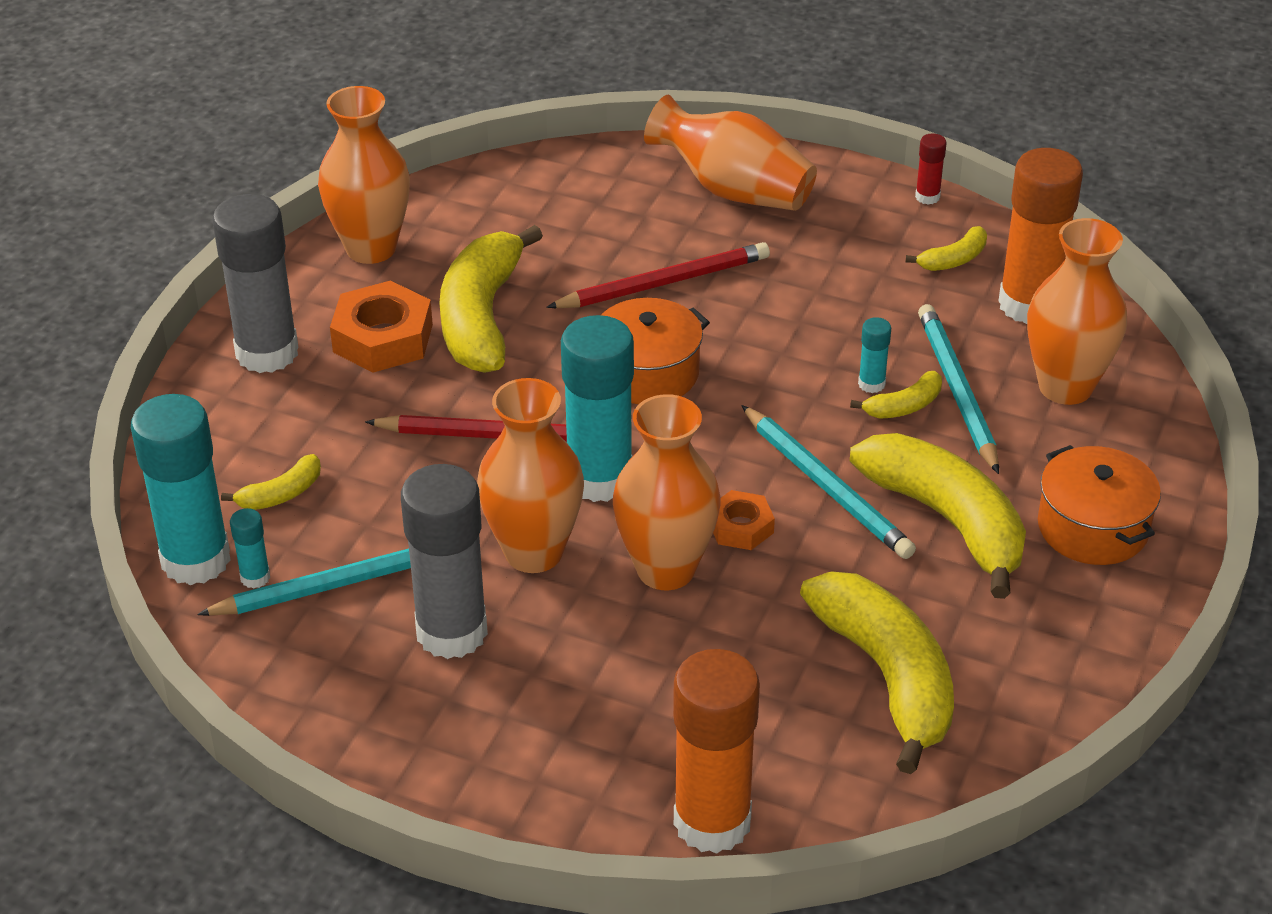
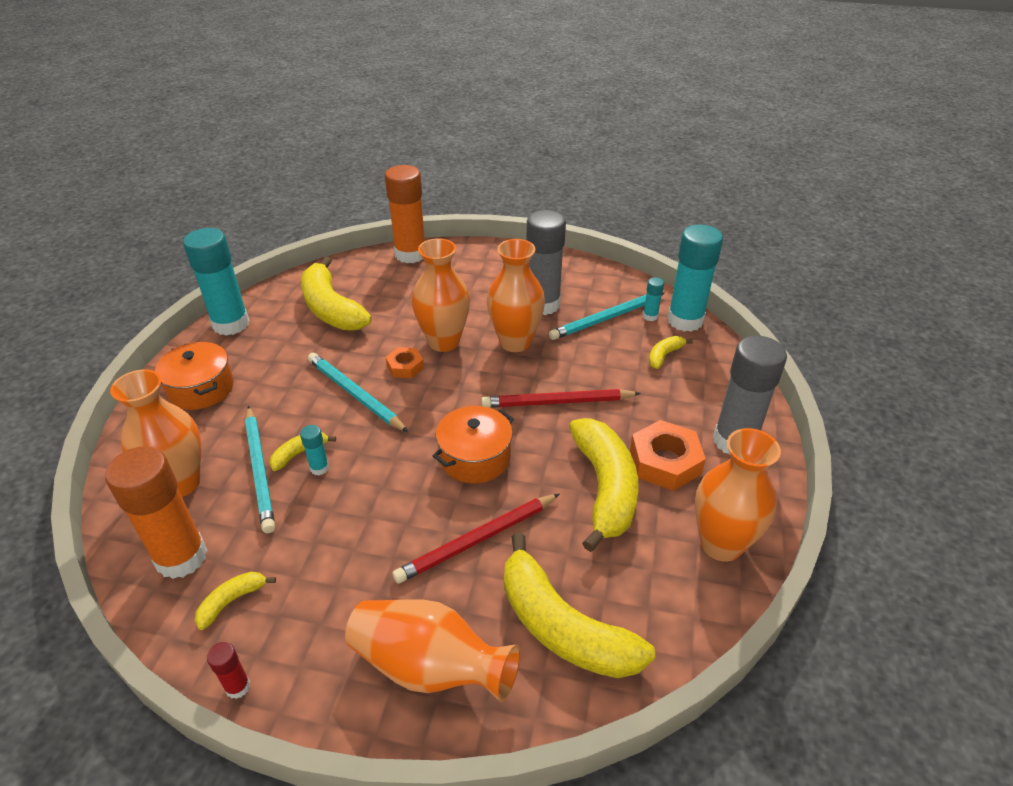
camera: 170 degrees right, 0 degrees up
turquoise glue stick [561,315,634,502] -> turquoise glue stick moved to [183,228,249,336]
yellow banana [850,433,1026,599] -> yellow banana moved to [504,533,655,678]

